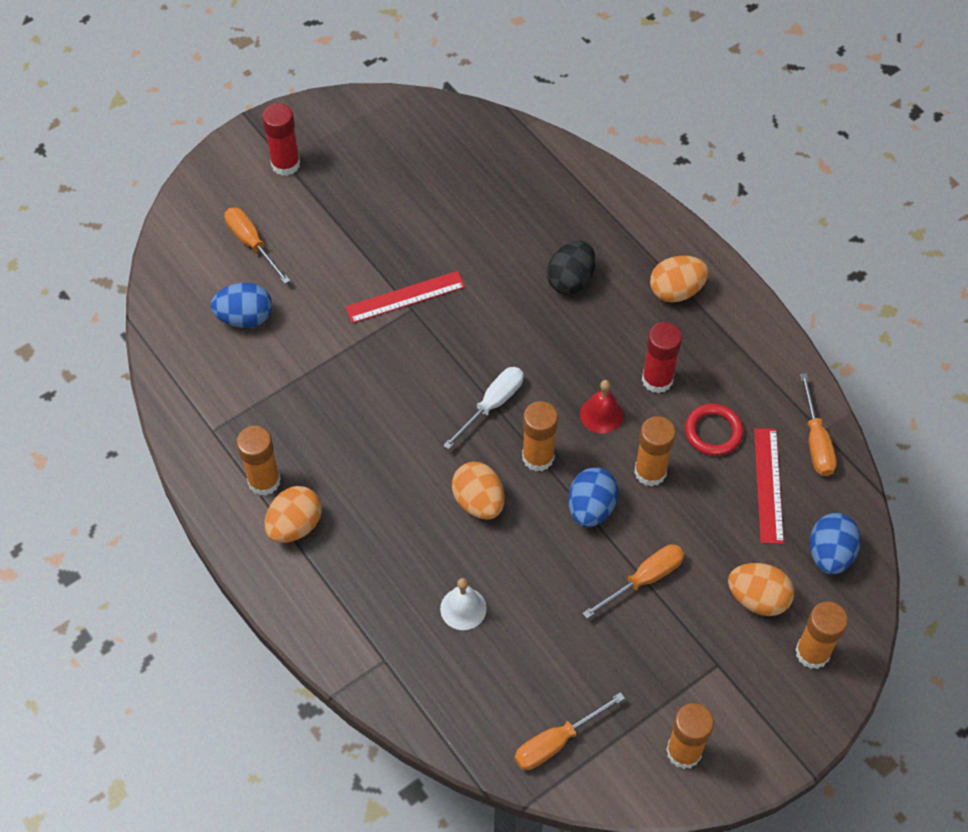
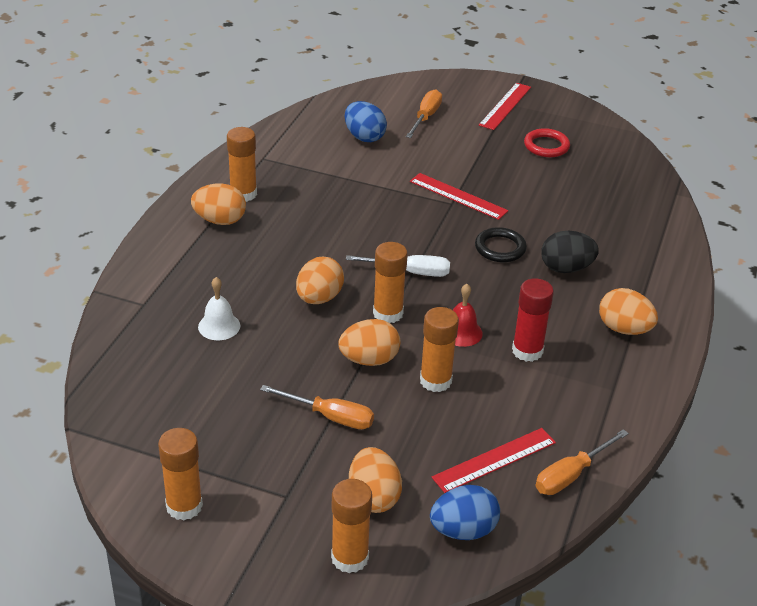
camera: 55 degrees right, 20 degrees down
red glue stick [262,103,300,176] -> red ruler [479,83,531,130]
orange screwdriver [514,692,625,770] -> none
blue egg [568,467,618,527] -> orange egg [338,319,400,366]
red ring [685,404,744,456] -> red ring moved to [524,128,570,157]
none -> black ring [475,227,527,262]

